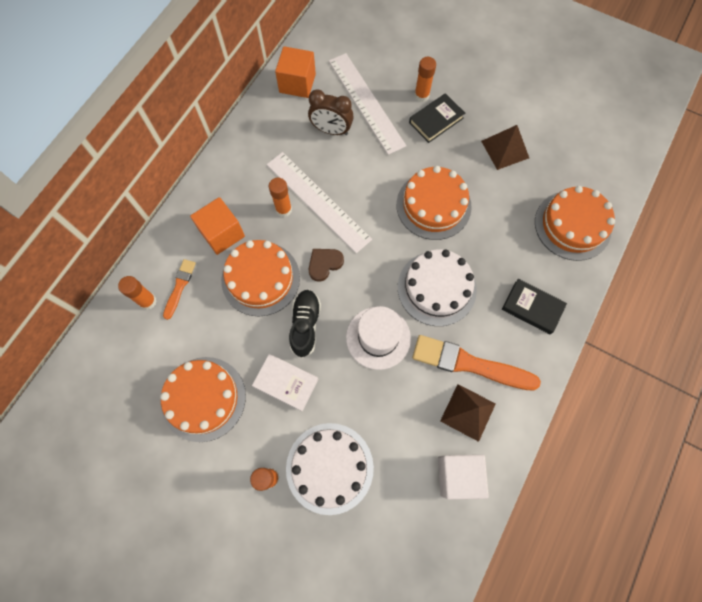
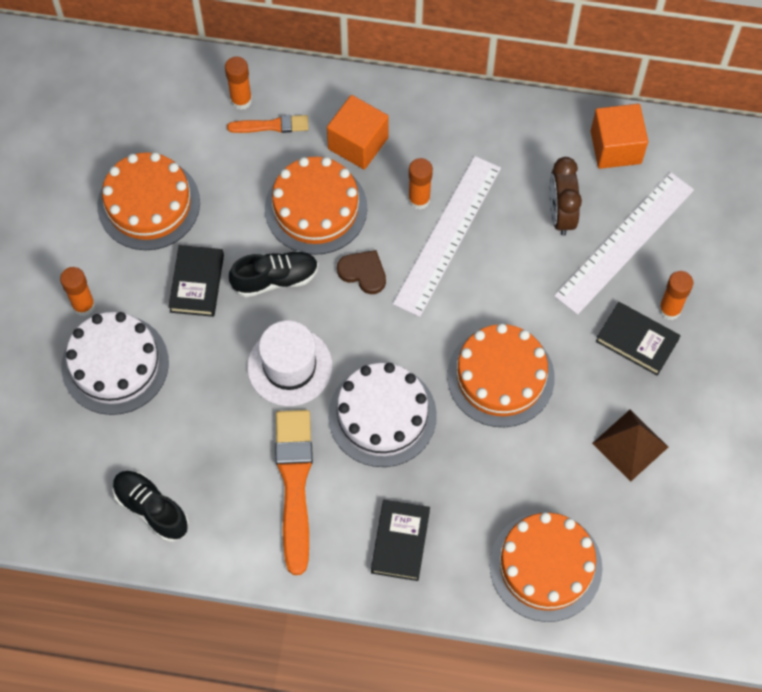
camera: 70 degrees right, 5 degrees down
white book [252,354,318,411] -> black book [168,245,224,317]
white cube [438,455,489,500] -> black shoe [113,471,189,542]
brown pyramid [440,384,496,442] -> none

